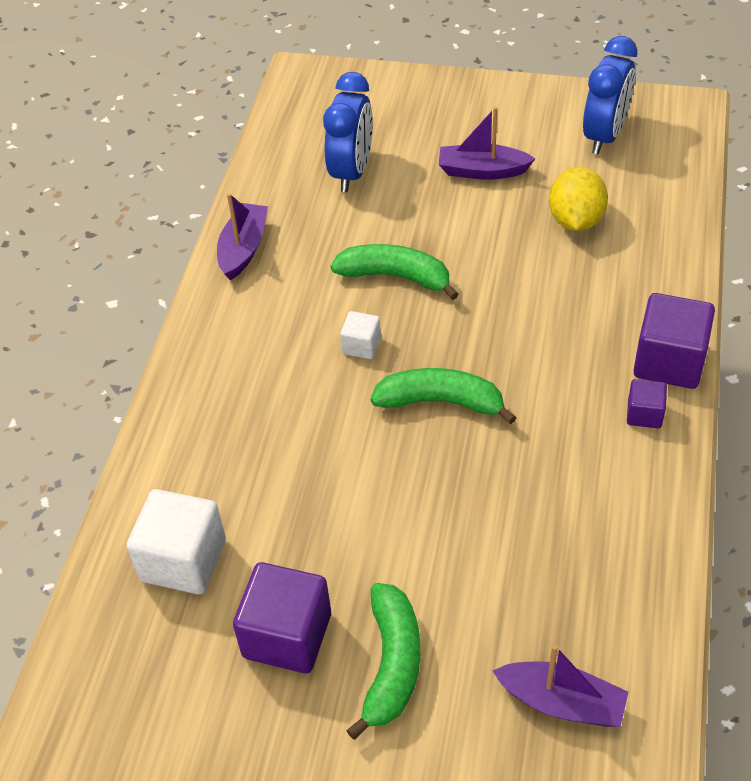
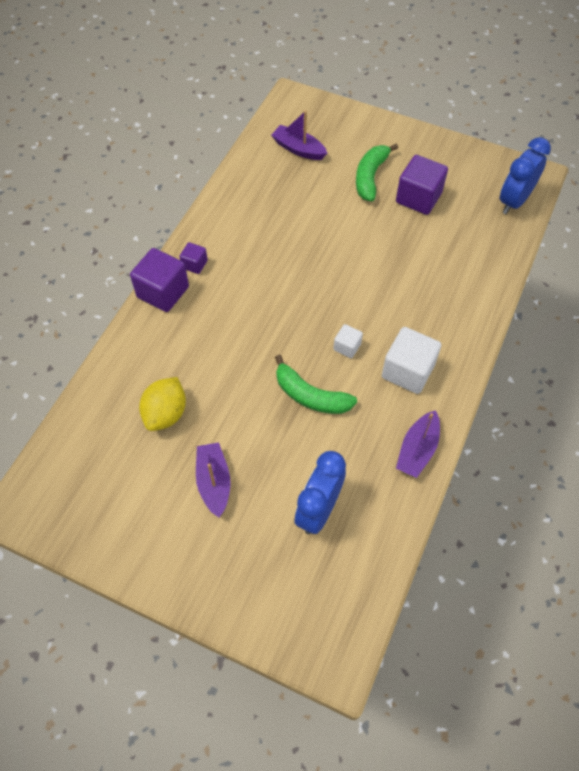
camera: 170 degrees left, 10 degrees up
white cube [127,489,226,594] -> white cube moved to [382,327,441,394]
green banana [371,368,516,424] -> none
purple boat [439,107,535,180] -> purple boat turned 120 degrees counterclockwise [196,442,231,517]
blue clock [583,36,637,154] -> blue clock moved to [500,137,551,214]

